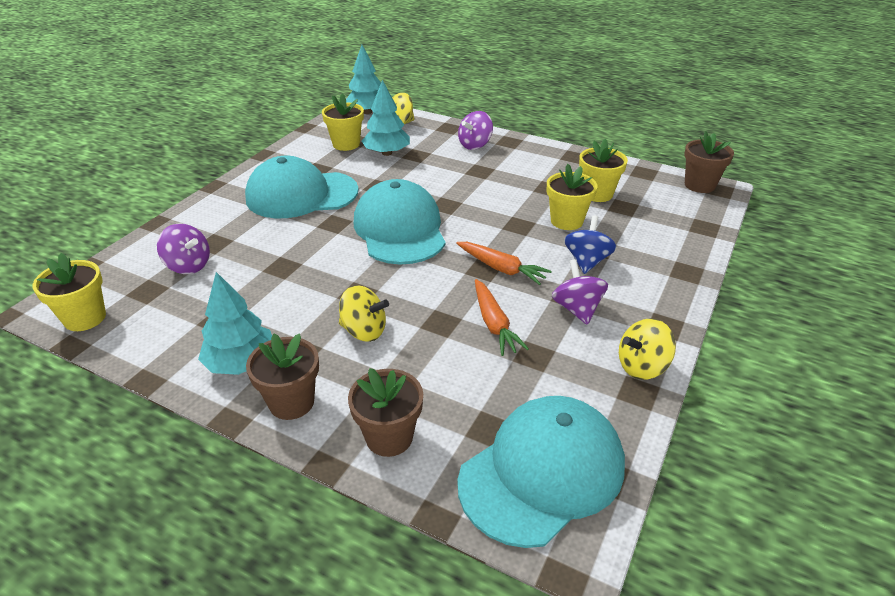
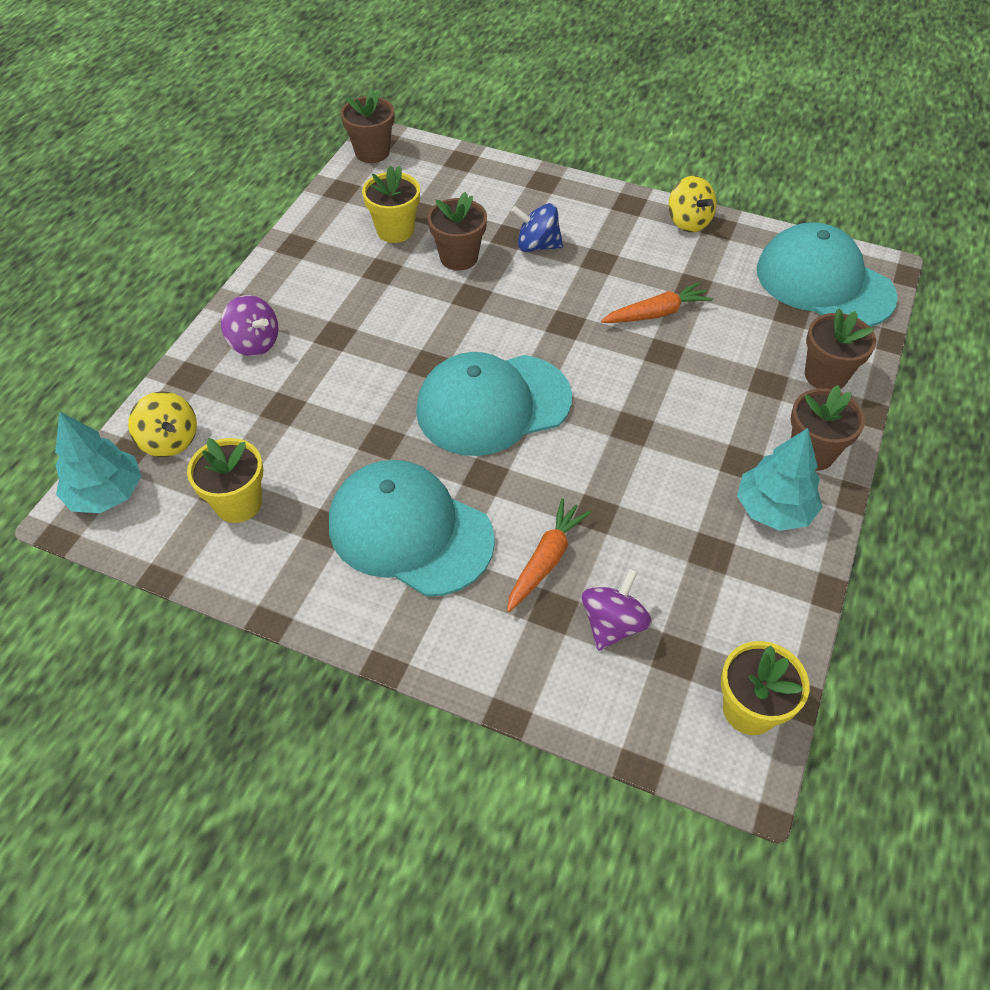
camera: 95 degrees left, 15 degrees up
turquoise cap [245,156,359,218] -> turquoise cap turned 135 degrees clockwise [329,460,495,597]
yellow spinning top [339,285,389,342] -> none
turquoise tree [362,80,410,156] -> none
orange carrot [456,242,552,285] -> orange carrot moved to [507,498,591,612]
yellow flower pot [547,164,597,230] -> brown flower pot [428,192,487,271]
purple spinning top [552,259,608,325] -> none

